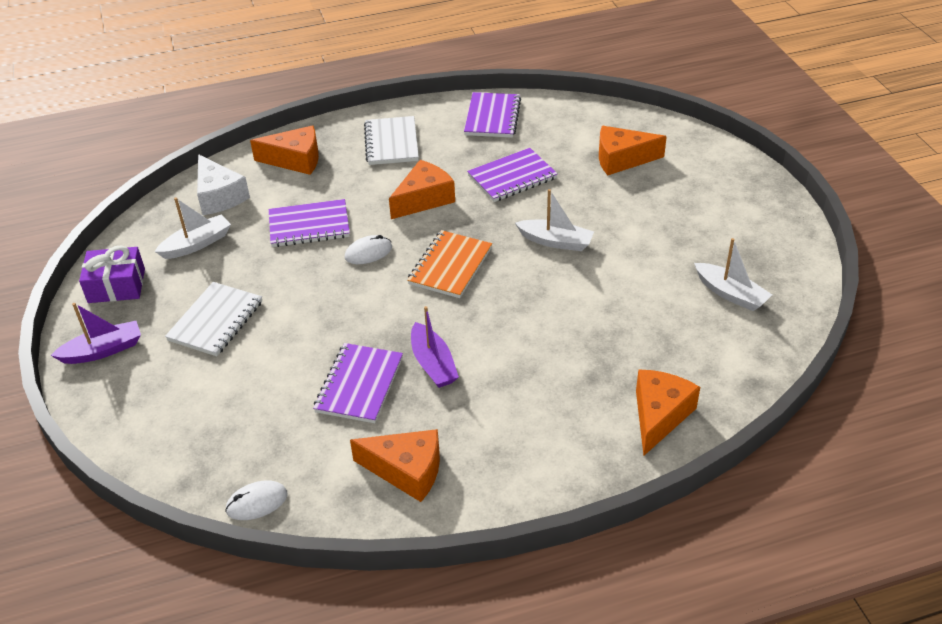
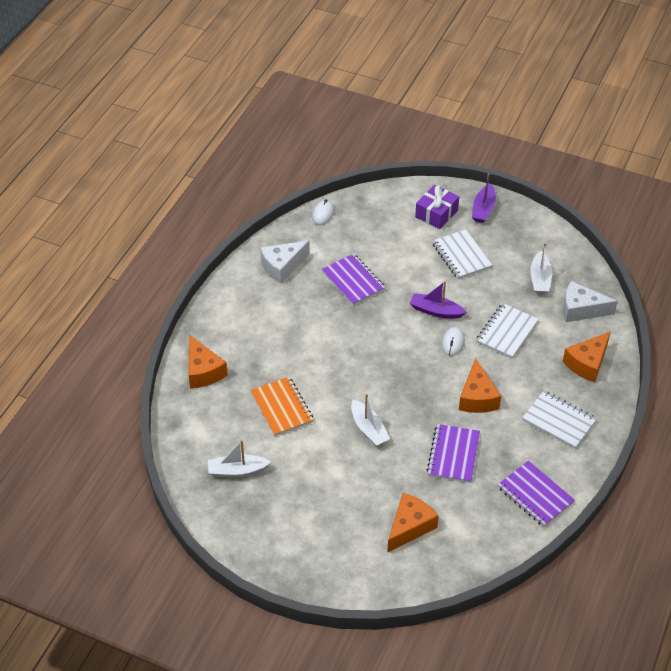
camera: 130 degrees right, 5 degrees up
purple gift [79,245,145,303] -> purple gift moved to [415,185,459,229]
purple notebook [269,199,350,247] -> white notebook [476,303,539,358]
orange cheese [350,429,440,502] -> white cheese [260,240,310,283]
orange notebook [407,230,492,298] -> orange notebook moved to [251,377,314,436]
purple boat [411,306,459,388] -> purple boat moved to [410,281,467,318]
white boat [515,189,594,251] -> white boat turned 90 degrees counterclockwise [351,394,390,446]

